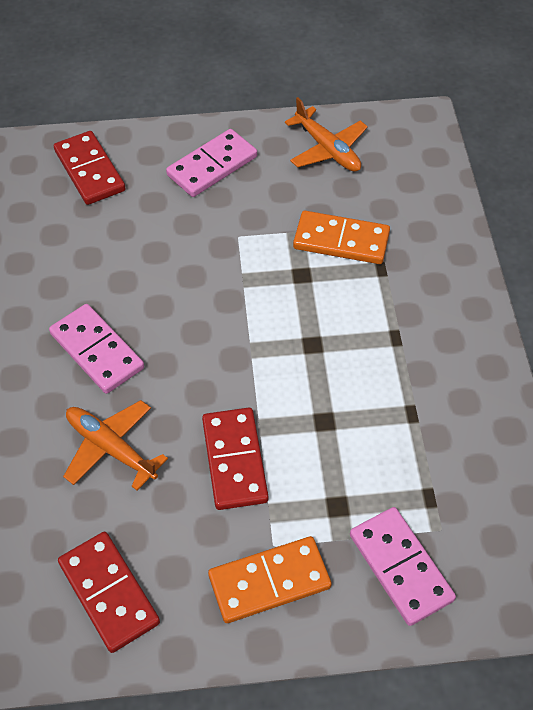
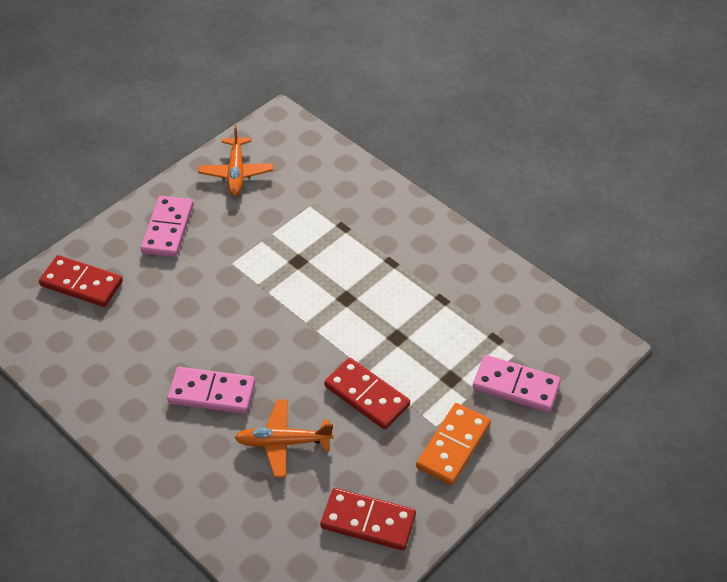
camera: 40 degrees left, 5 degrees down
orange plane [285,97,368,172] -> orange plane turned 75 degrees clockwise [198,125,273,196]
orange domino [293,211,390,264] -> none

